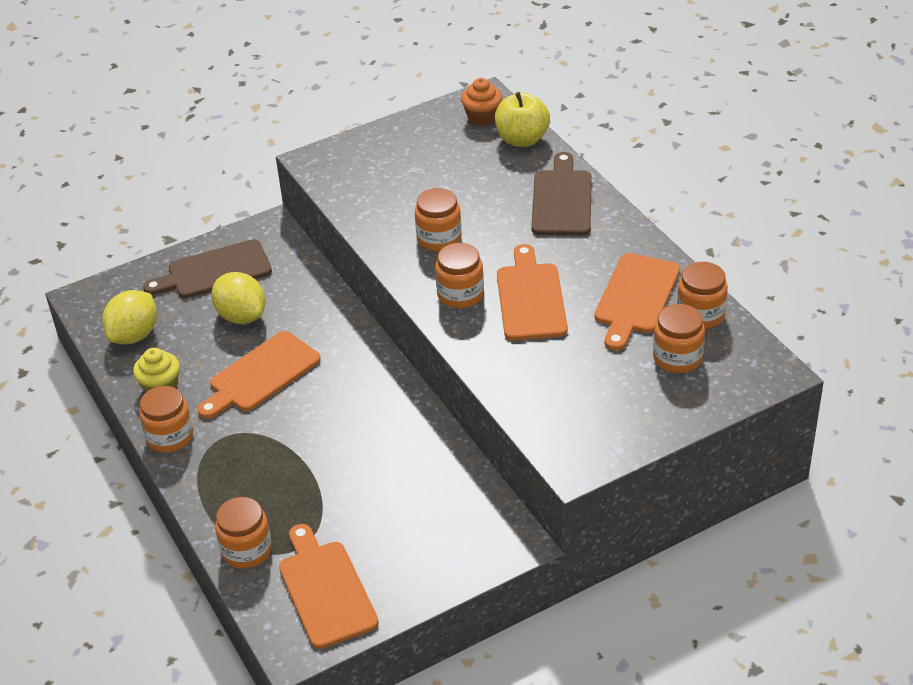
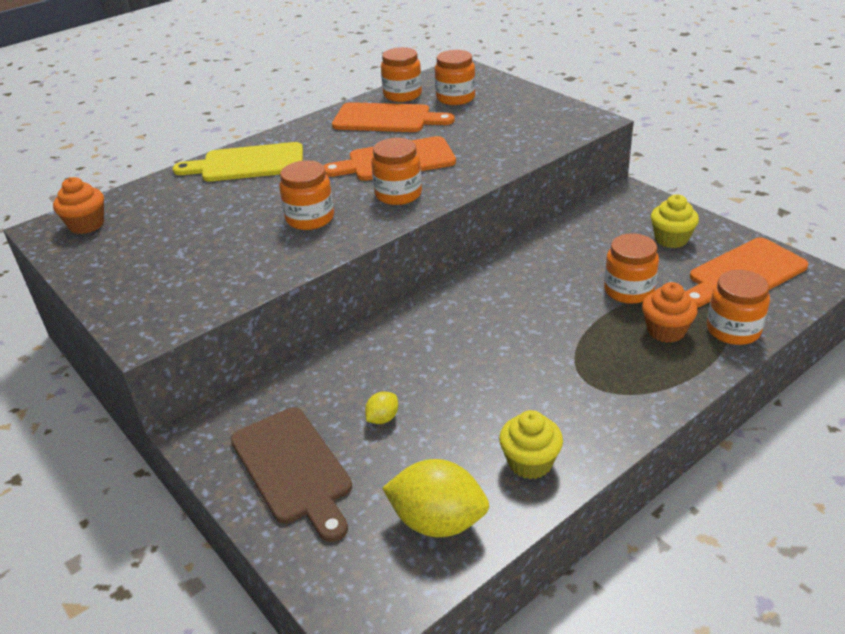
camera: 100 degrees left, 5 degrees down
orange jar [139,386,193,453] -> orange jar moved to [604,234,659,304]
orange cutting board [197,331,321,419] -> none
yellow lemon [211,272,265,324] -> yellow lemon [365,391,398,424], size x0.47
yellow apple [495,92,550,147] -> none
brown cutting board [531,152,592,235] -> yellow cutting board [173,142,303,182]
none -> orange cupcake [642,282,698,343]
none -> yellow cupcake [651,194,699,248]

